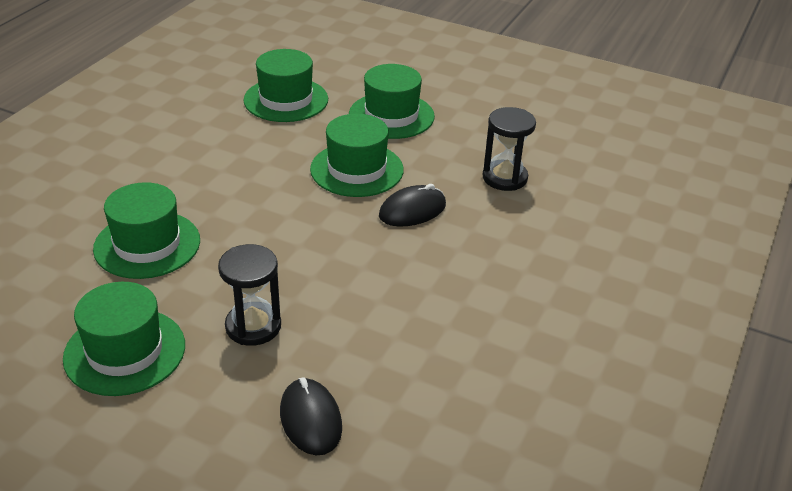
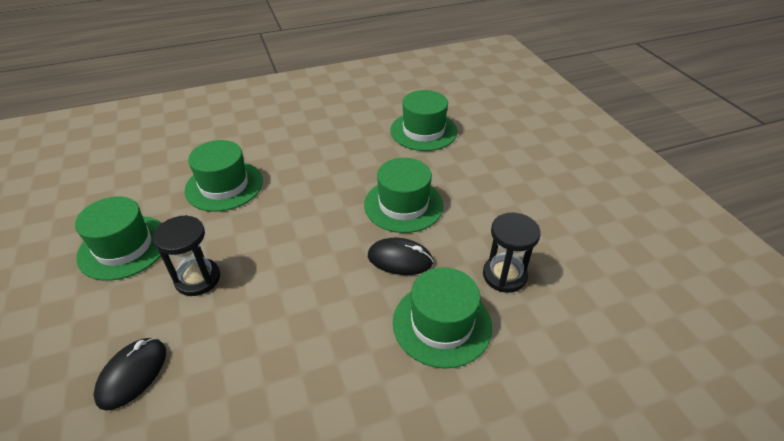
camera: 45 degrees right, 5 degrees up
green hat [349,64,435,139] -> green hat moved to [393,267,492,368]

